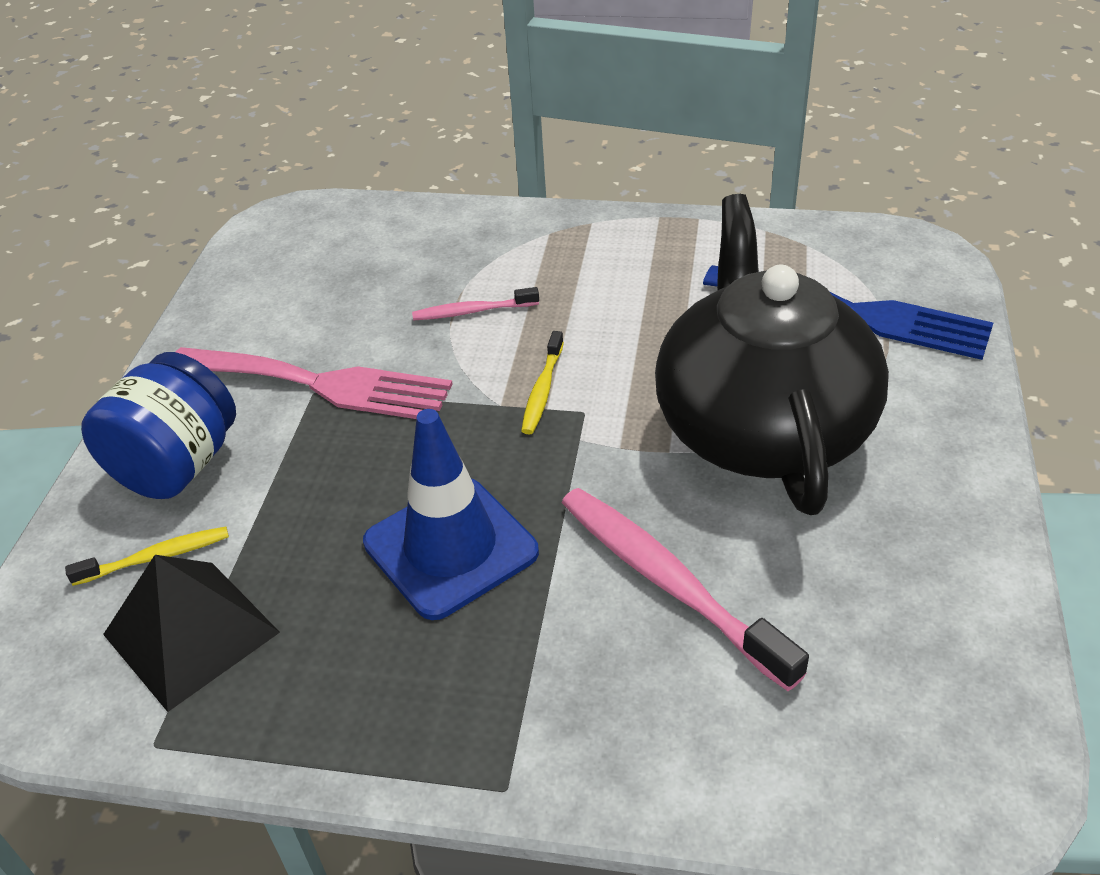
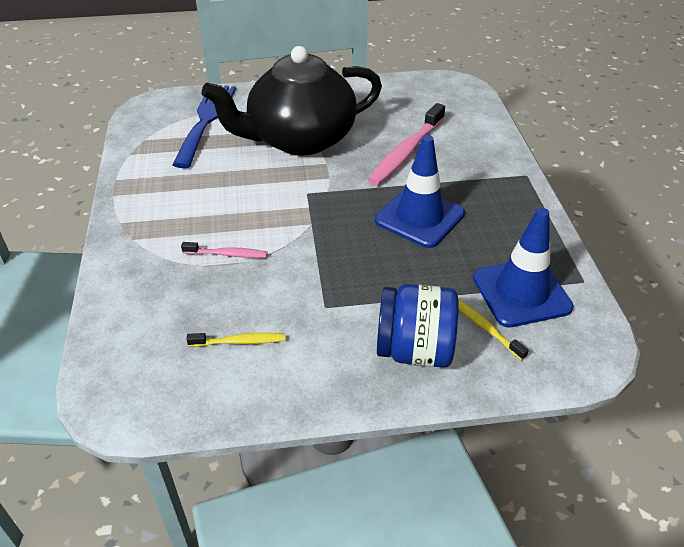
camera: 110 degrees left, 0 degrees up
black pyramid [103,555,280,712] -> blue traffic cone [473,208,574,327]
pink fork [176,347,453,419] -> none
pink toothbrush [412,287,539,320] -> pink toothbrush turned 60 degrees counterclockwise [181,242,268,258]
yellow toothbrush [521,331,564,434] -> yellow toothbrush moved to [187,333,285,347]

